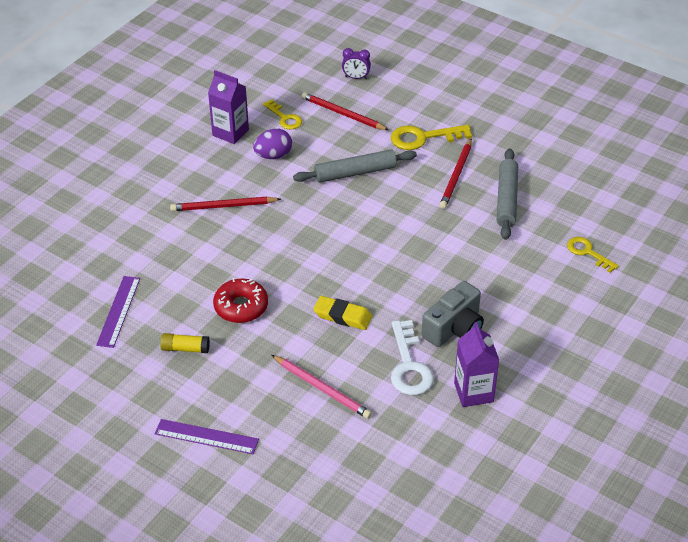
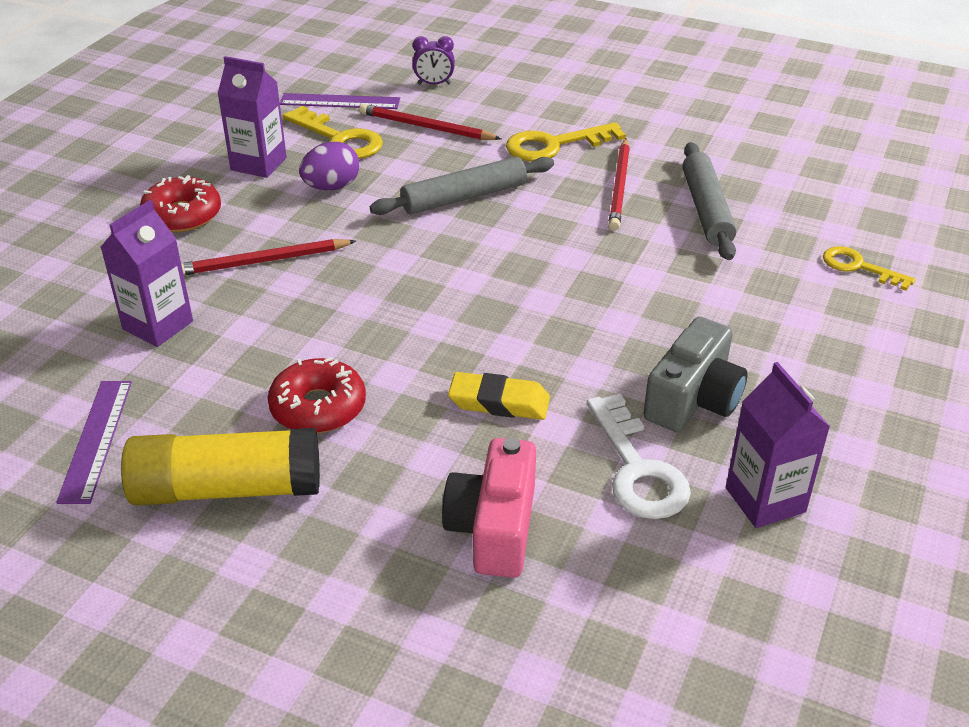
camera: 10 degrees left, 5 degrees down
purple ruler [155,419,259,454] -> purple ruler moved to [280,93,400,109]
yellow glue stick [160,333,210,353] -> yellow glue stick [121,428,320,505], size x2.12
yellow key [263,99,302,130] -> yellow key [283,106,383,159], size x1.55
pink pencil [272,355,372,419] -> pink camera [442,438,536,578]
none -> purple carton [100,200,193,347]
none -> red donut [140,175,221,233]

